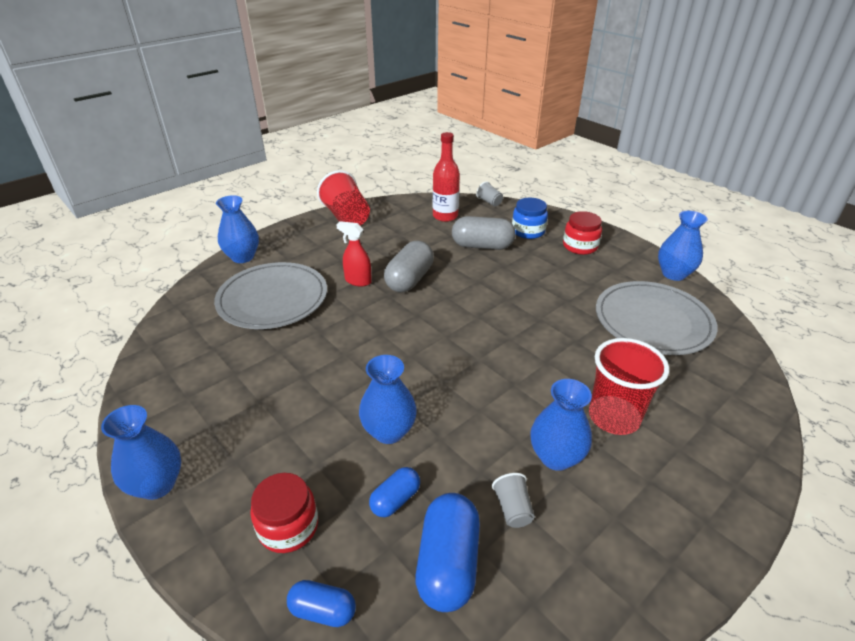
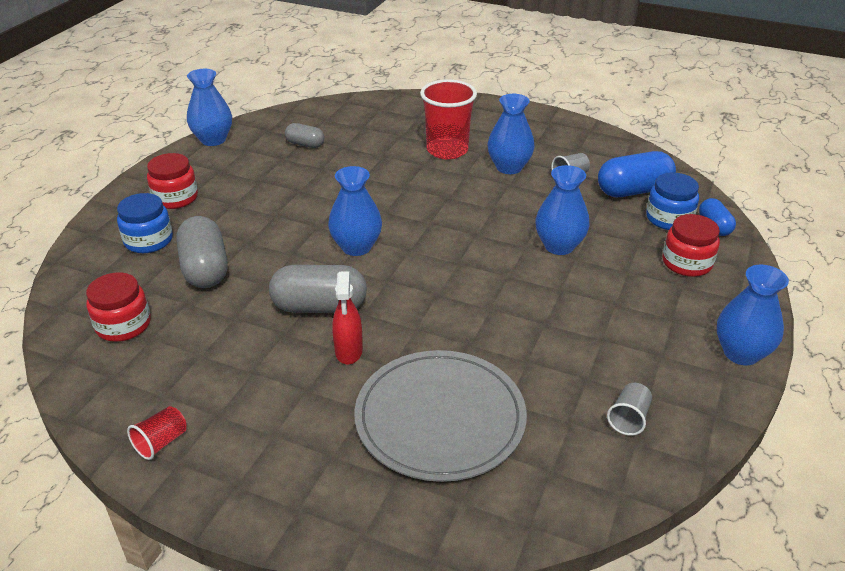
camera: 115 degrees left, 0 degrees up
blue vase [216,196,259,263] -> blue vase moved to [328,166,382,256]
red cup [317,170,370,225] -> red cup [127,406,187,460], size x0.47
blue capsule [369,467,420,517] -> none
red bottle [433,132,460,222] -> red jar [86,272,151,342]
grey cup [476,181,503,207] -> grey cup moved to [607,383,652,436]
grey plate [596,281,718,355] -> grey capsule [285,123,324,148]
none -> blue jar [646,172,699,230]

